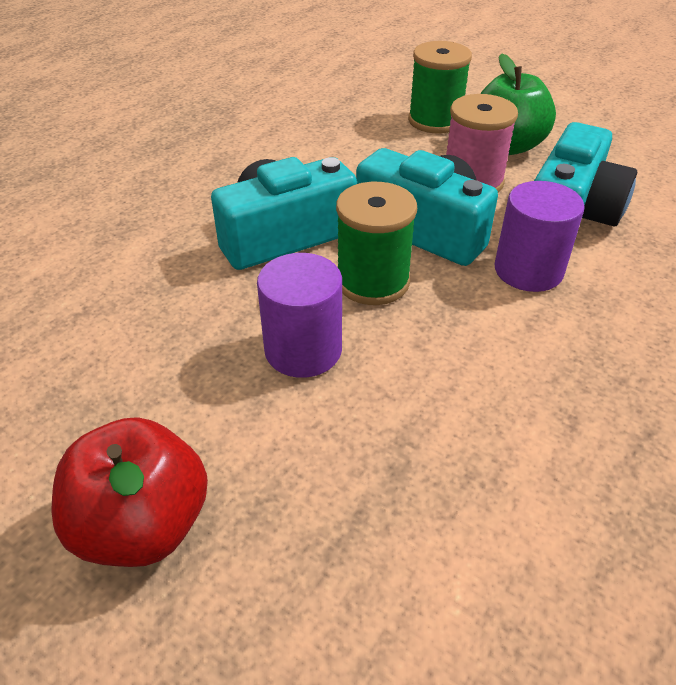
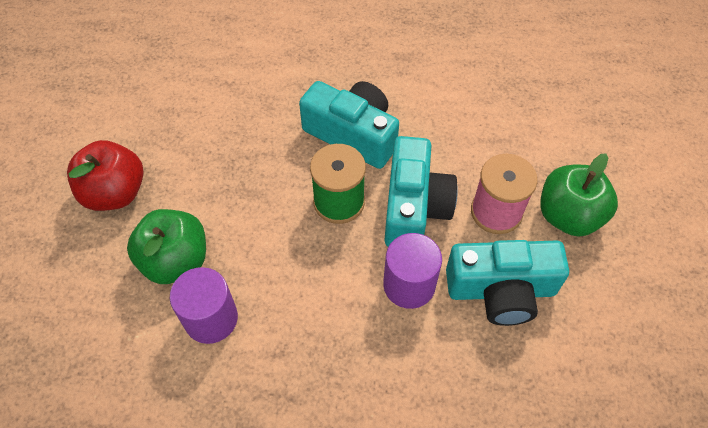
camera: 60 degrees right, 15 degrees up
purple cylinder [257,253,342,378] -> purple cylinder moved to [170,267,238,344]
green spool [408,41,472,134] -> none
none -> green apple [127,209,206,284]

